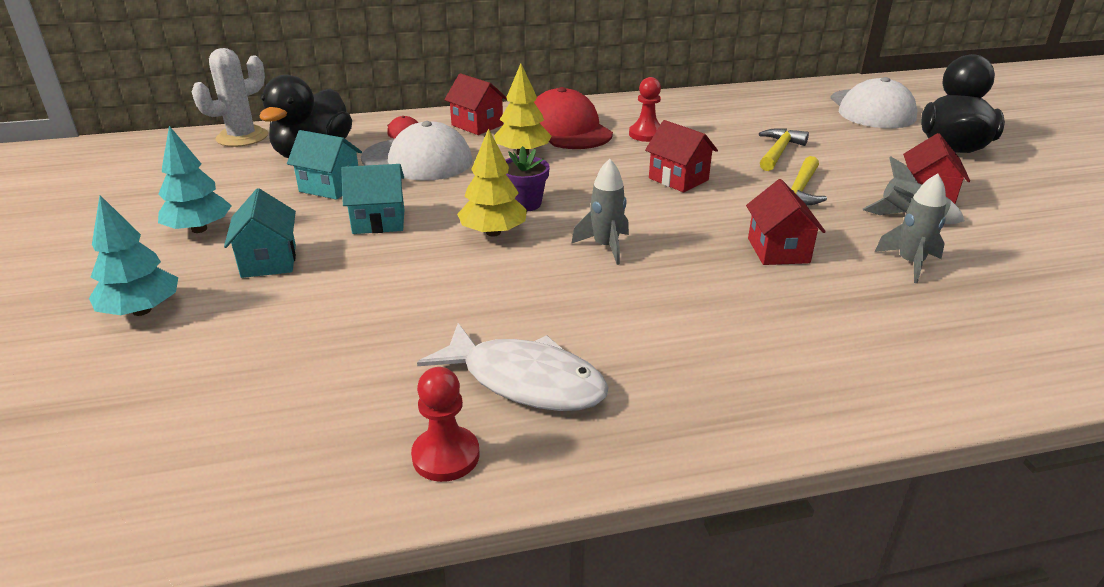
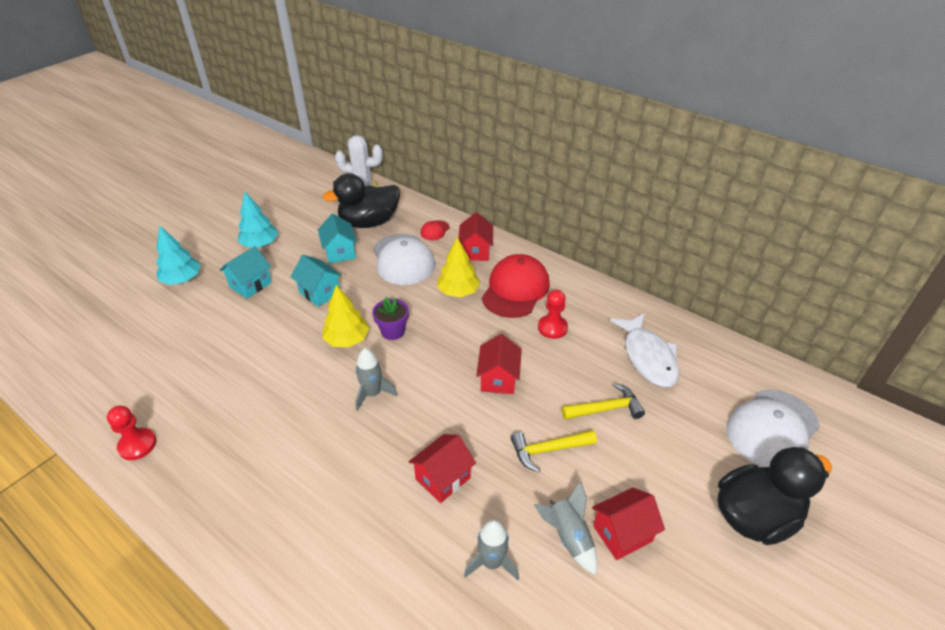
camera: 50 degrees right, 10 degrees up
white fish [417,323,609,411] -> white fish moved to [610,313,679,387]

